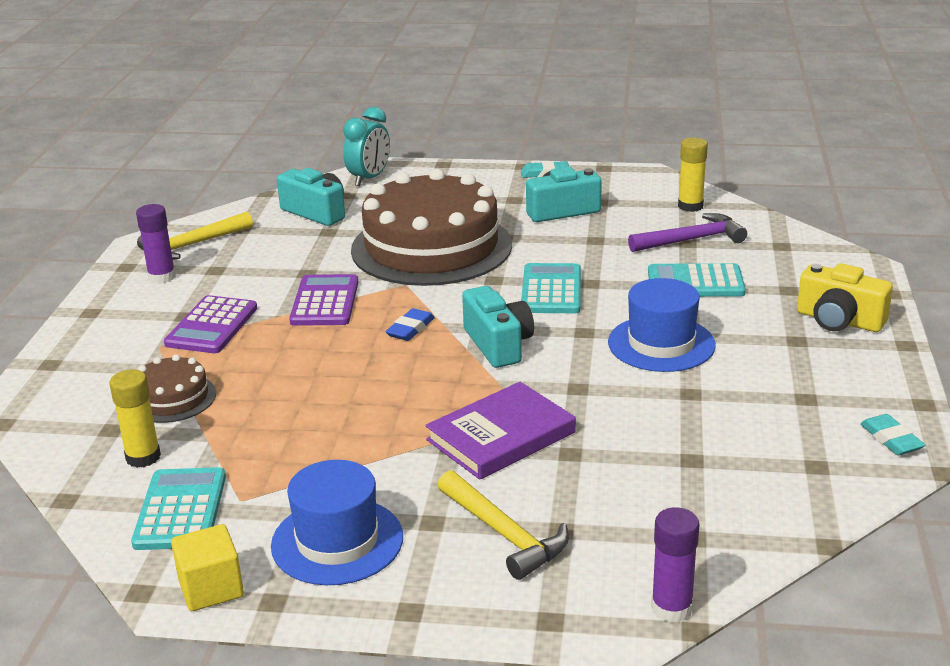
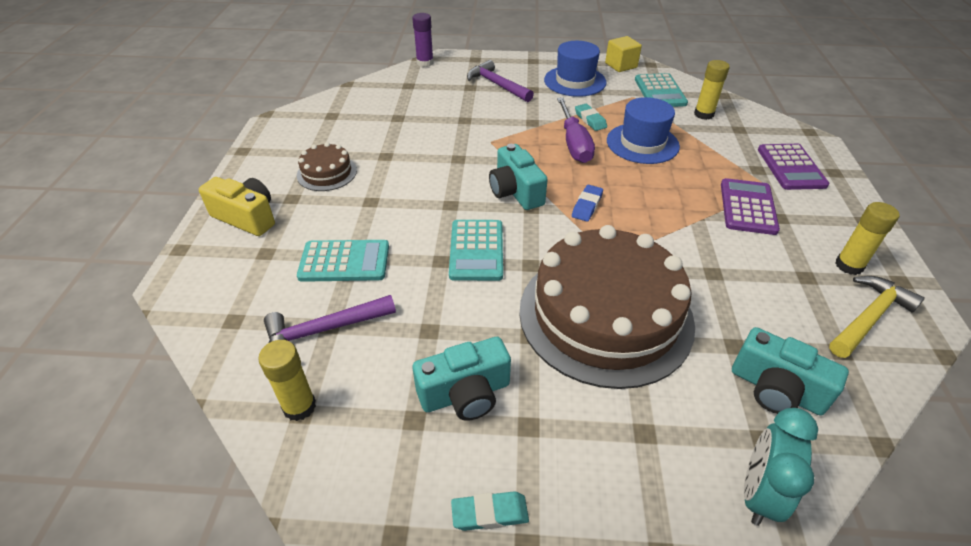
camera: 175 degrees right, 15 degrees up
purple glue stick [136,204,176,284] -> yellow glue stick [835,202,899,275]
brown cake [138,354,216,423] -> brown cake moved to [297,142,357,191]
purple calculator [289,274,358,326] -> purple calculator moved to [758,144,830,190]
purple book [425,382,576,480] -> none
yellow hammer [437,470,569,580] -> purple hammer [467,60,534,102]
blue hat [608,278,716,372] -> blue hat moved to [607,97,680,164]
turquoise eraser [860,414,925,455] -> turquoise eraser moved to [575,104,607,131]
none -> purple screwdriver [557,97,595,163]

